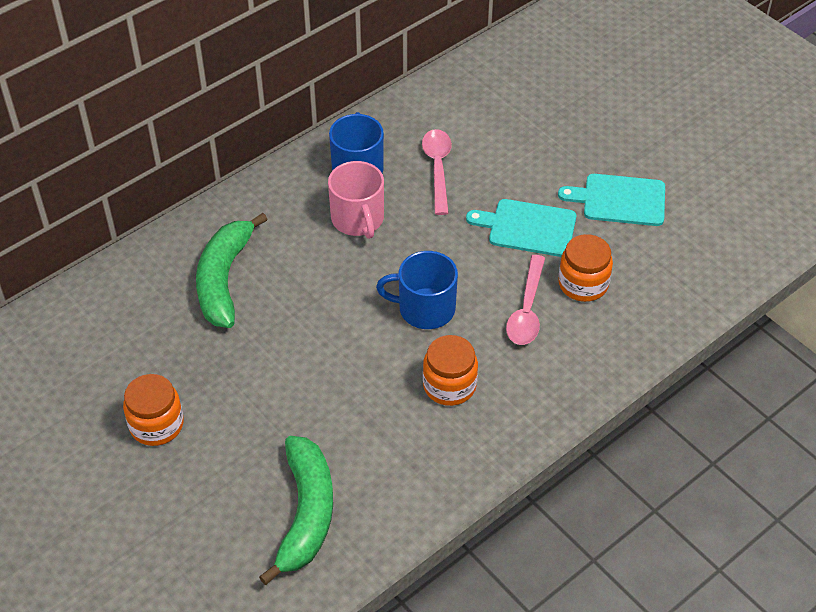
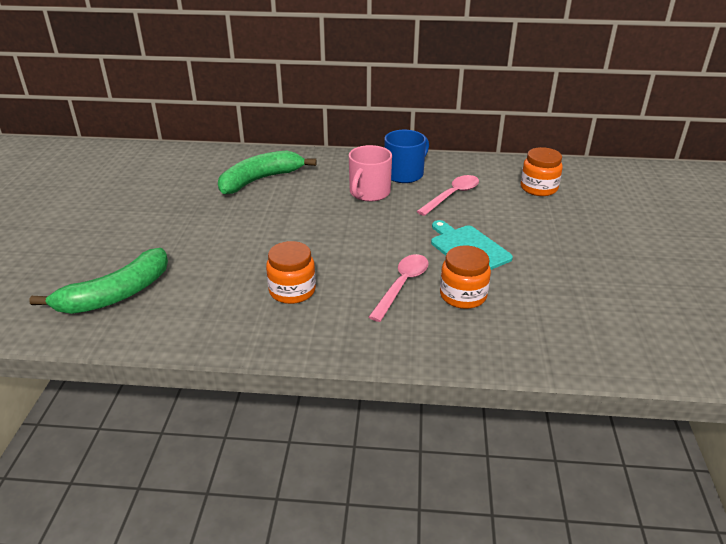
camera: 45 degrees right, 15 degrees down
orange jar [123,374,184,446] -> orange jar moved to [520,147,563,196]
blue mug [376,251,458,329] -> none
pink spoon [506,255,545,345] -> pink spoon turned 150 degrees clockwise [369,254,429,322]
turquoise cutting board [558,174,665,226] -> none

